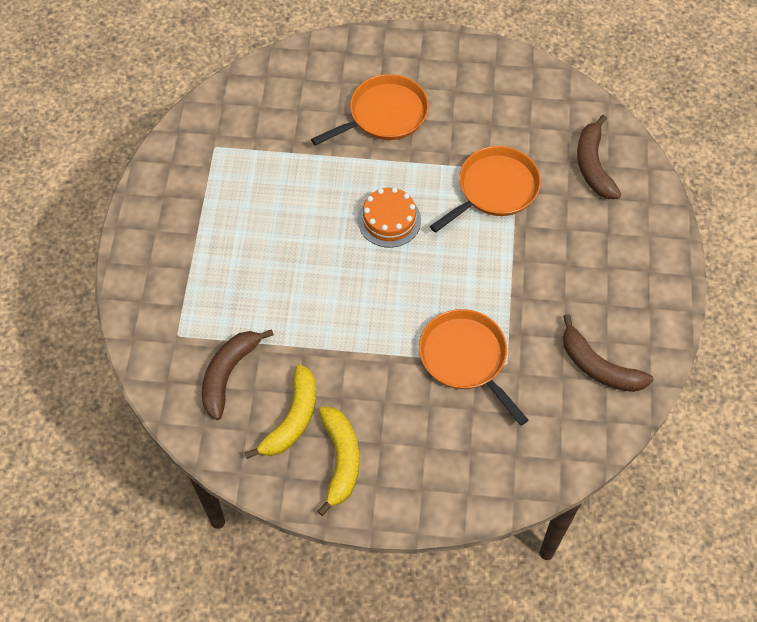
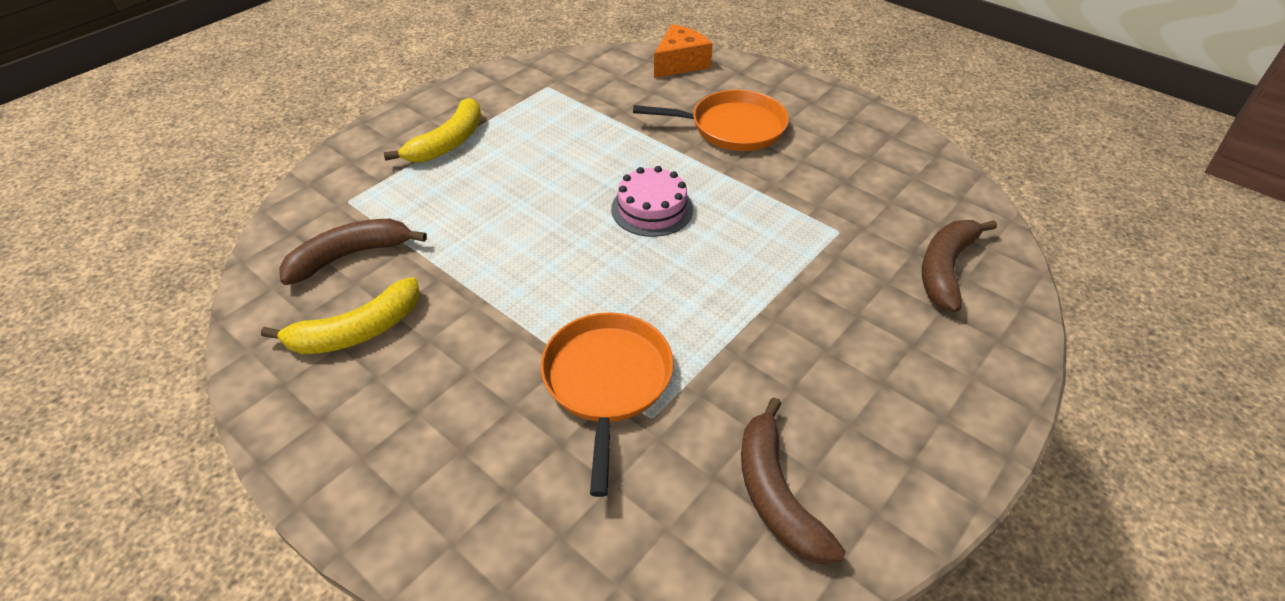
camera: 35 degrees right, 15 degrees down
yellow banana [317,407,359,516] -> yellow banana moved to [384,98,481,162]
orange cake [358,187,421,248] -> pink cake [611,166,693,237]
orange pan [430,146,541,233] -> none
none -> orange cheese [654,24,713,78]

